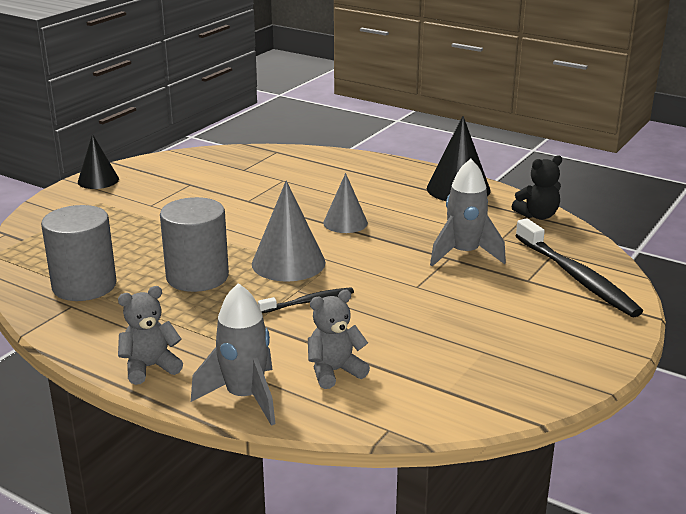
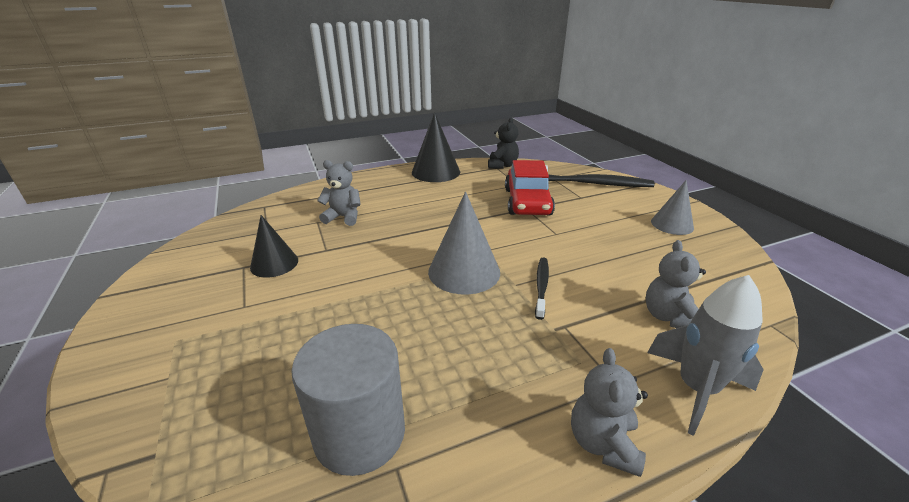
camera: 55 degrees left, 5 degrees up
black cone [78,134,119,189] -> black cone moved to [250,215,298,278]
grey cylinder [160,197,229,292] -> none
grey cone [323,173,368,233] -> grey cone moved to [651,180,694,235]
grey rocket [430,159,506,267] -> red car [505,160,555,216]
none -> grey teddy bear [317,160,361,226]

